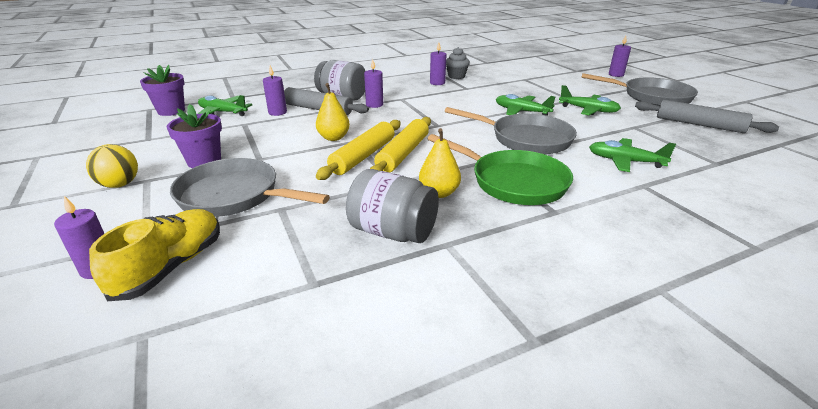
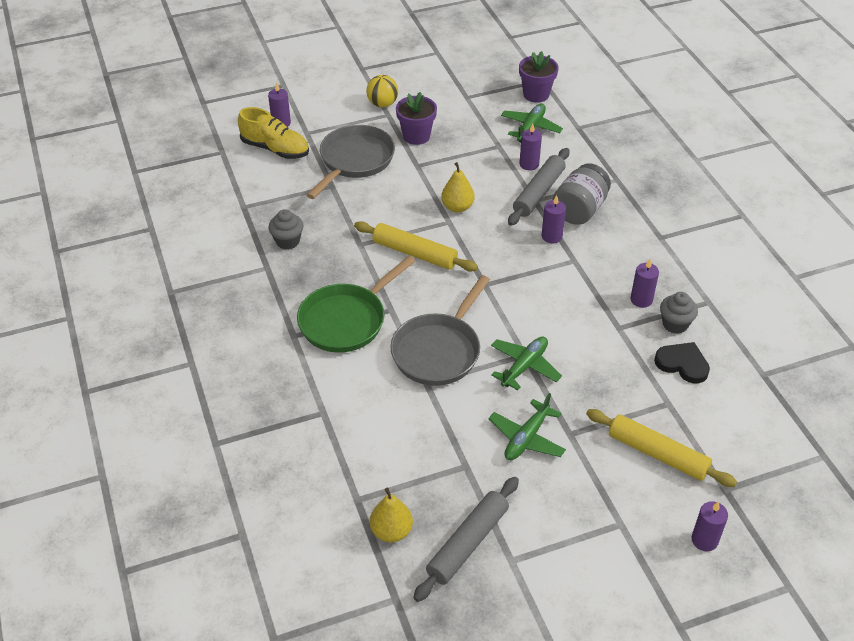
camera: 95 degrees right, 15 degrees up
yellow rolling pin [316,120,401,180] -> yellow rolling pin moved to [586,409,737,487]
grey jar [346,169,439,243] -> grey cupcake [268,209,303,249]
yellow pear [419,128,461,198] -> yellow pear moved to [370,488,413,542]
grey pan [581,73,698,106] -> none
green plane [589,138,676,172] -> none
none -> black heart [654,342,710,384]

